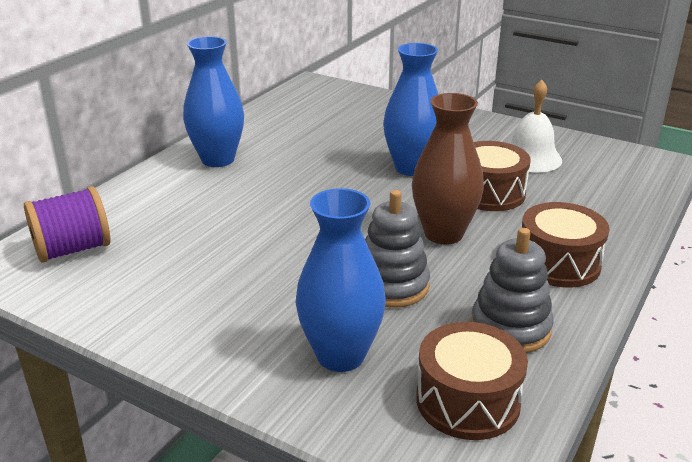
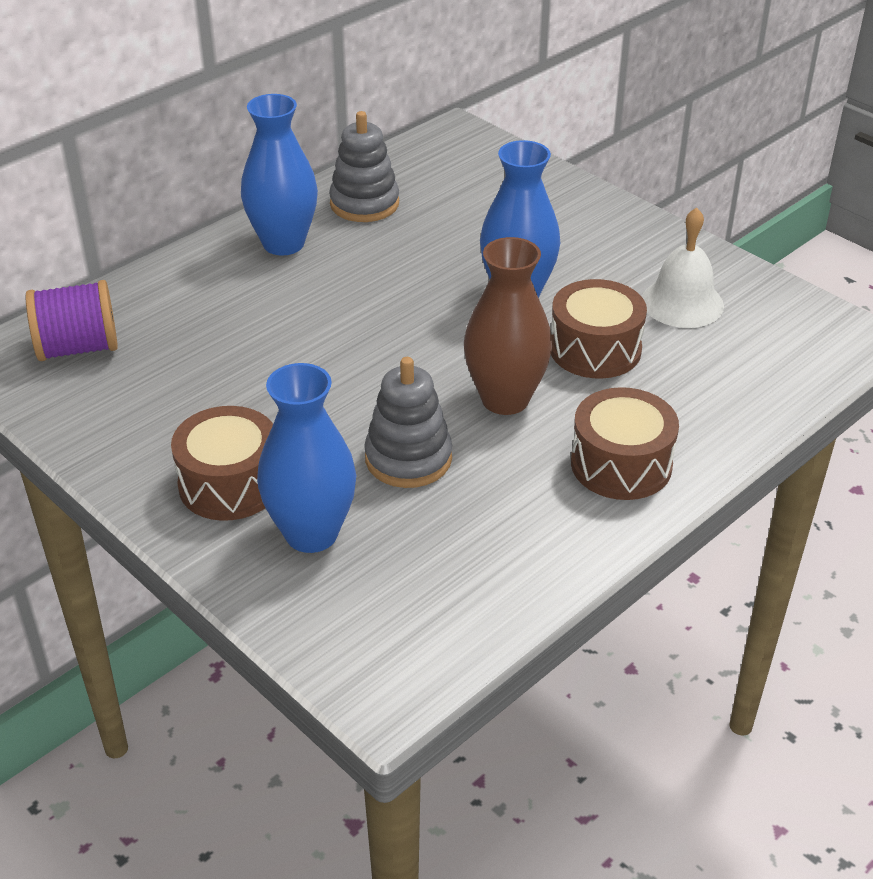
camera: 15 degrees right, 10 degrees up
brown drum [416,322,528,440] -> brown drum moved to [171,406,273,521]
grey stacking toy [471,228,554,353] -> grey stacking toy moved to [329,111,399,222]

